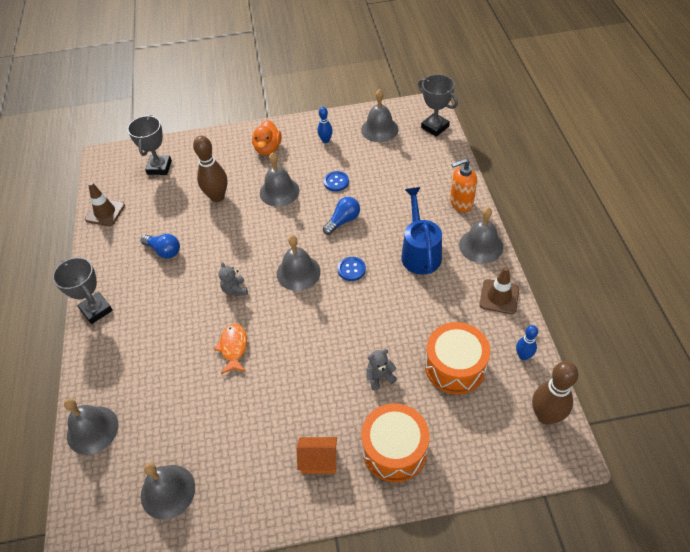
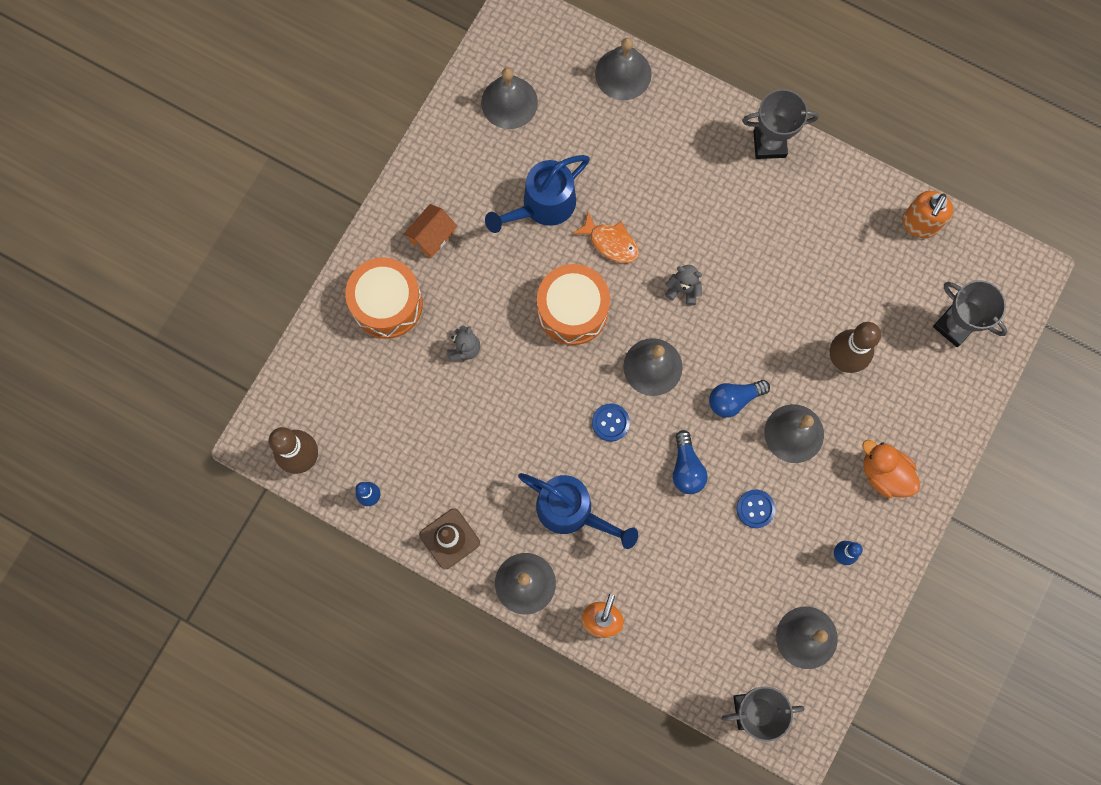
camera: 125 degrees right, 25 degrees up
brown traffic cone [85,182,125,226] -> orange soap dispenser [902,191,954,238]
blue light bulb [141,234,180,259] -> blue light bulb moved to [709,380,770,418]
orange drum [425,322,490,394] -> orange drum moved to [537,264,610,345]
none -> blue watering can [485,155,590,233]

